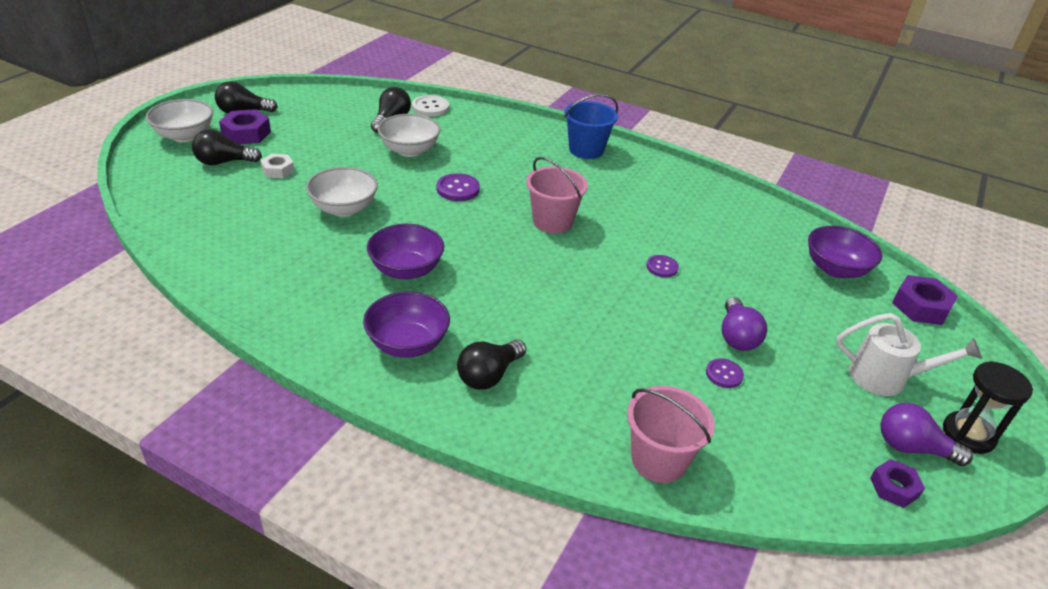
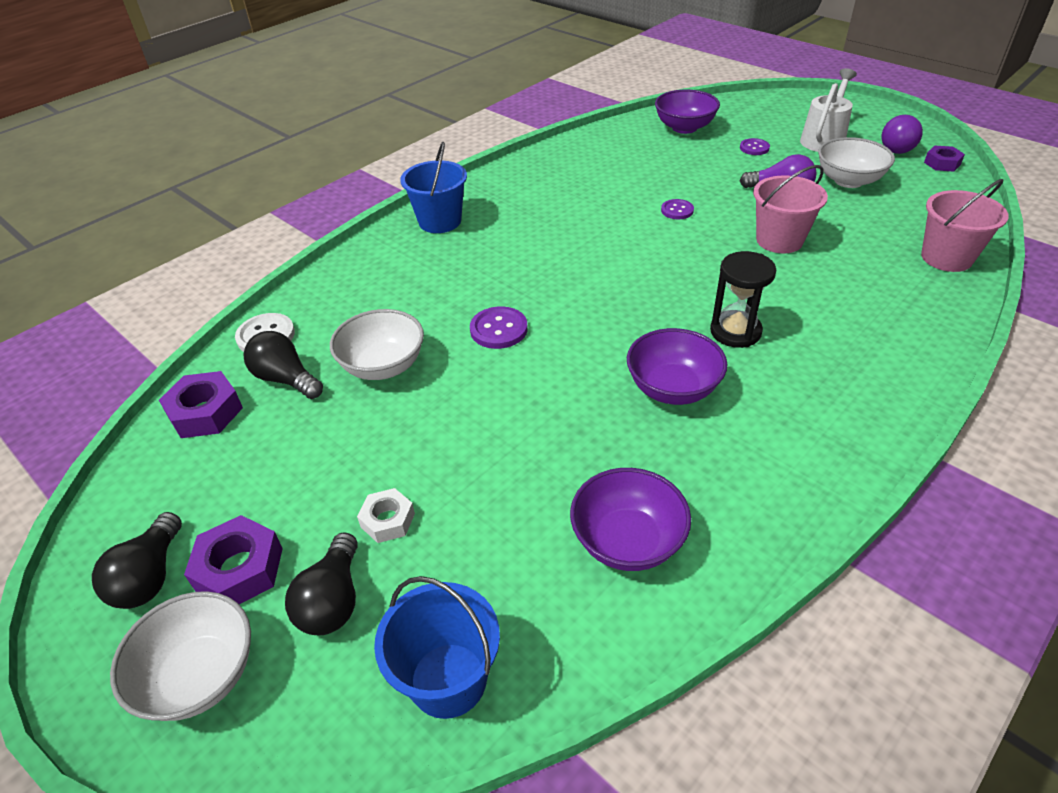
camera: 70 degrees left, 5 degrees up
white bowl [306,167,378,217] -> white bowl moved to [818,137,895,188]
purple bowl [363,292,450,358] -> purple bowl moved to [570,468,691,571]
black light bulb [457,340,526,390] -> none
pink bucket [526,157,588,234] -> pink bucket moved to [753,165,828,253]
purple button [706,358,744,388] -> purple button moved to [740,138,770,155]
purple nut [892,275,958,325] -> purple nut moved to [159,371,243,438]
black hourglass [943,361,1033,454] -> black hourglass moved to [710,251,776,348]
none -> blue bucket [374,576,500,719]

